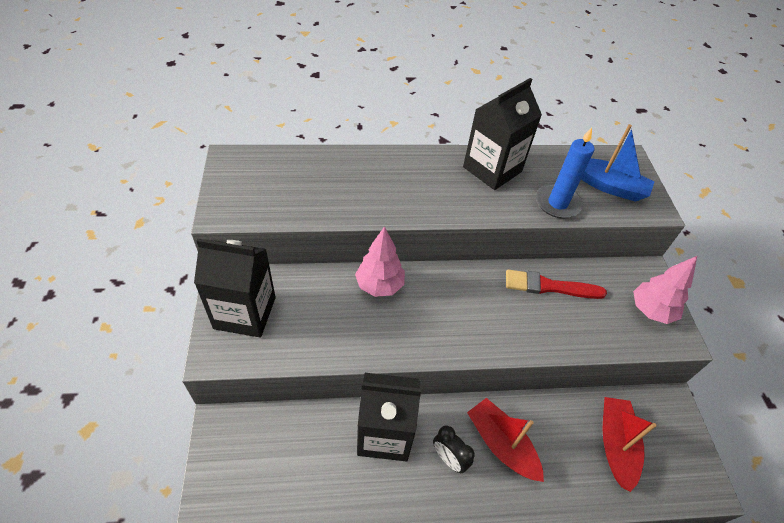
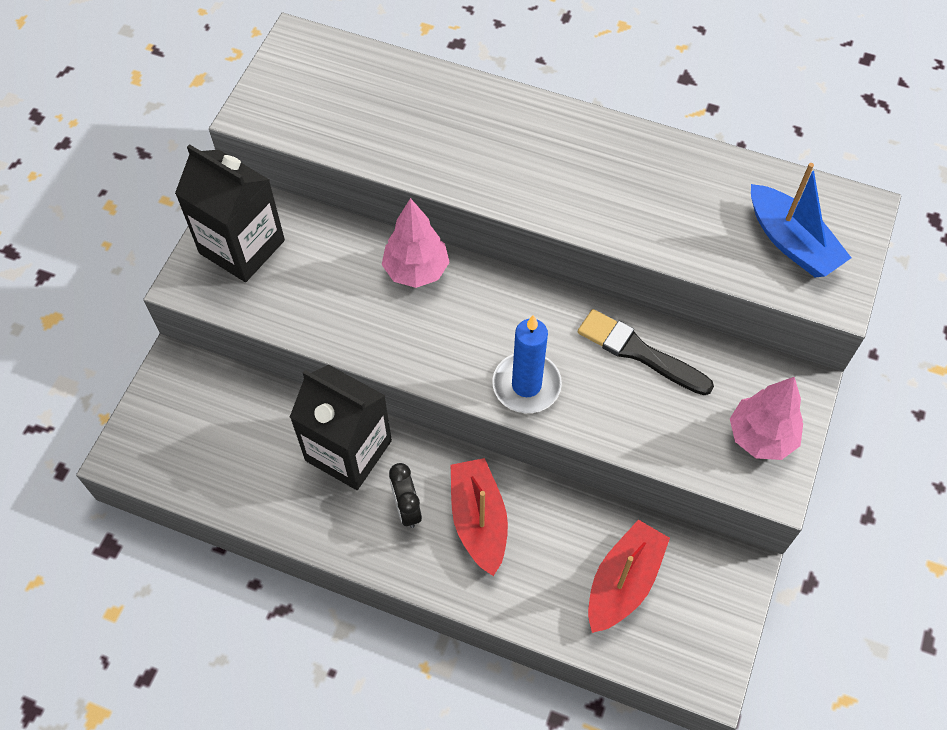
camera: 30 degrees right, 10 degrees up
black carton [463,78,542,190] -> none
red brush [506,270,607,299] -> black brush [578,309,714,395]
blue candle [536,127,594,218] -> blue candle moved to [492,315,562,413]

